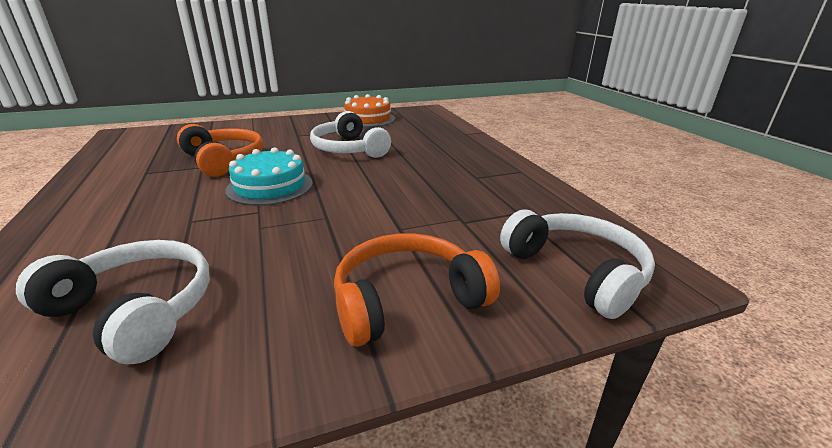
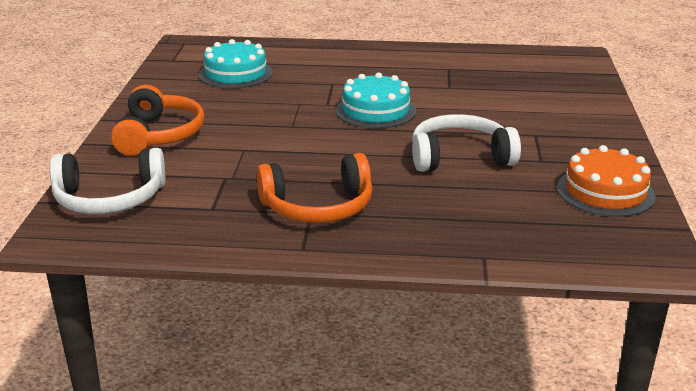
camera: 115 degrees right, 0 degrees up
white headphones [16,240,210,364] -> turquoise cake [199,39,273,89]
orange headphones [177,124,263,177] -> orange headphones moved to [256,153,373,223]

